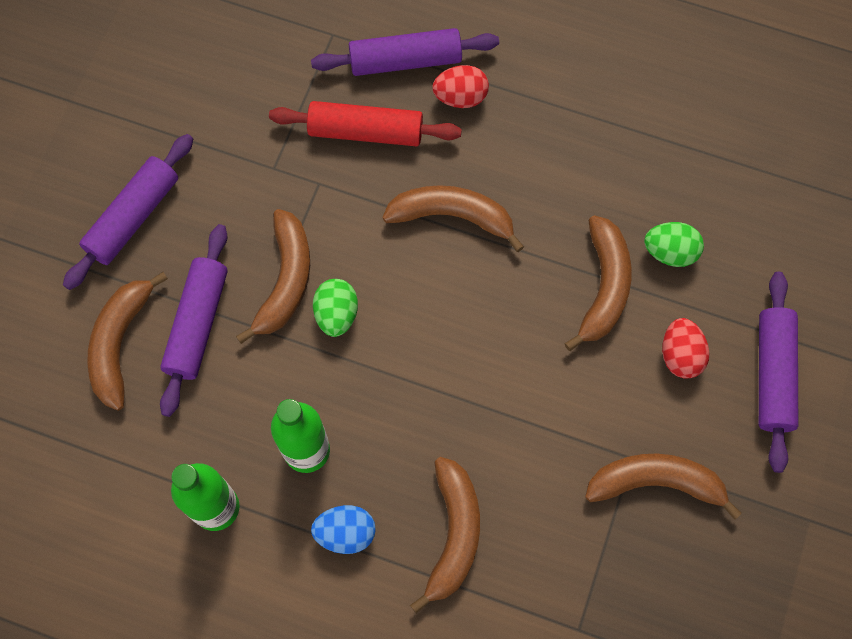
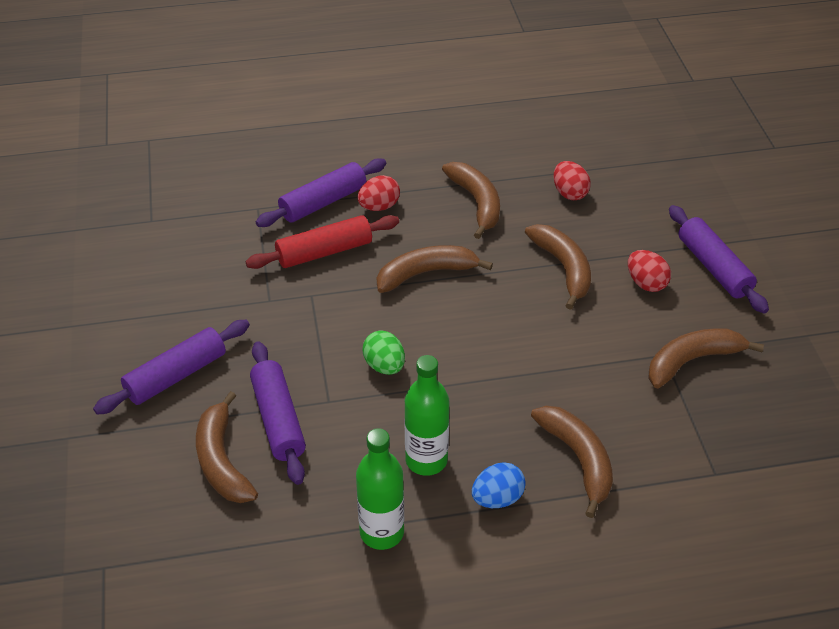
camera: 30 degrees left, 25 degrees down
purple rolling pin [63,134,193,290] -> purple rolling pin turned 45 degrees clockwise [93,320,250,415]
brown banana [236,209,310,344] -> brown banana moved to [442,162,500,239]
green egg [644,222,704,267] -> none
none -> red egg [554,161,591,200]

